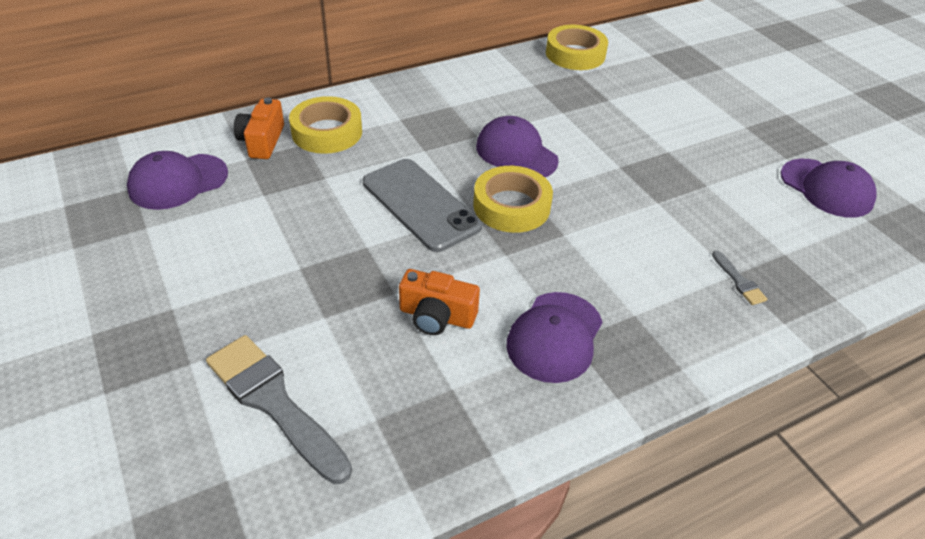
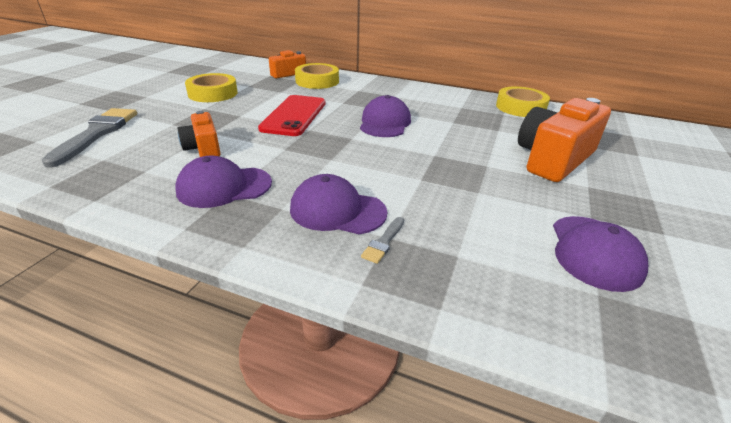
camera: 50 degrees right, 10 degrees down
purple cap [127,151,228,210] -> purple cap moved to [290,174,387,234]
grey phone [363,159,482,252] -> red phone [258,95,326,136]
yellow tape [473,166,553,233] -> yellow tape moved to [185,73,238,102]
none -> orange camera [518,98,611,182]

